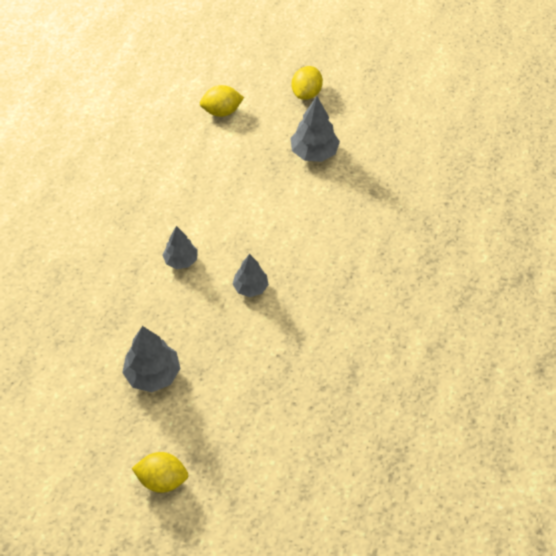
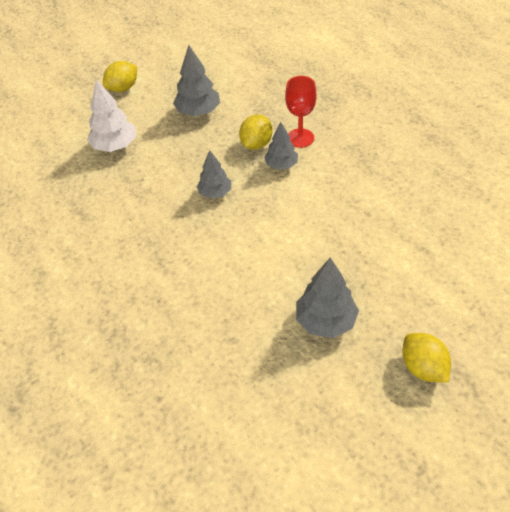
camera: 130 degrees right, 5 degrees down
yellow lemon [200,85,244,117] -> yellow lemon moved to [239,115,272,150]
none -> white tree [87,79,136,152]
none -> red goblet [285,76,316,148]

